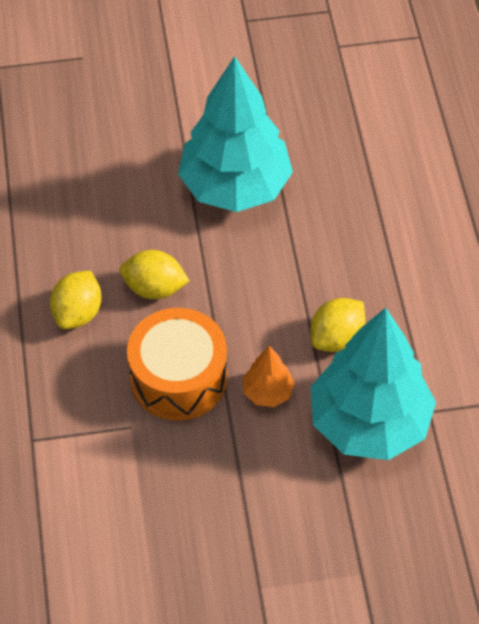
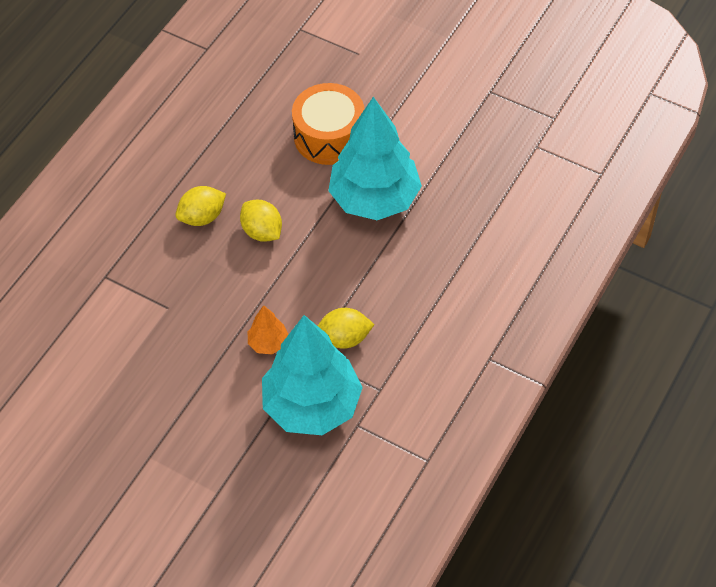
camera: 40 degrees right, 0 degrees up
orange drum [127,308,227,421] -> orange drum moved to [292,83,364,165]

